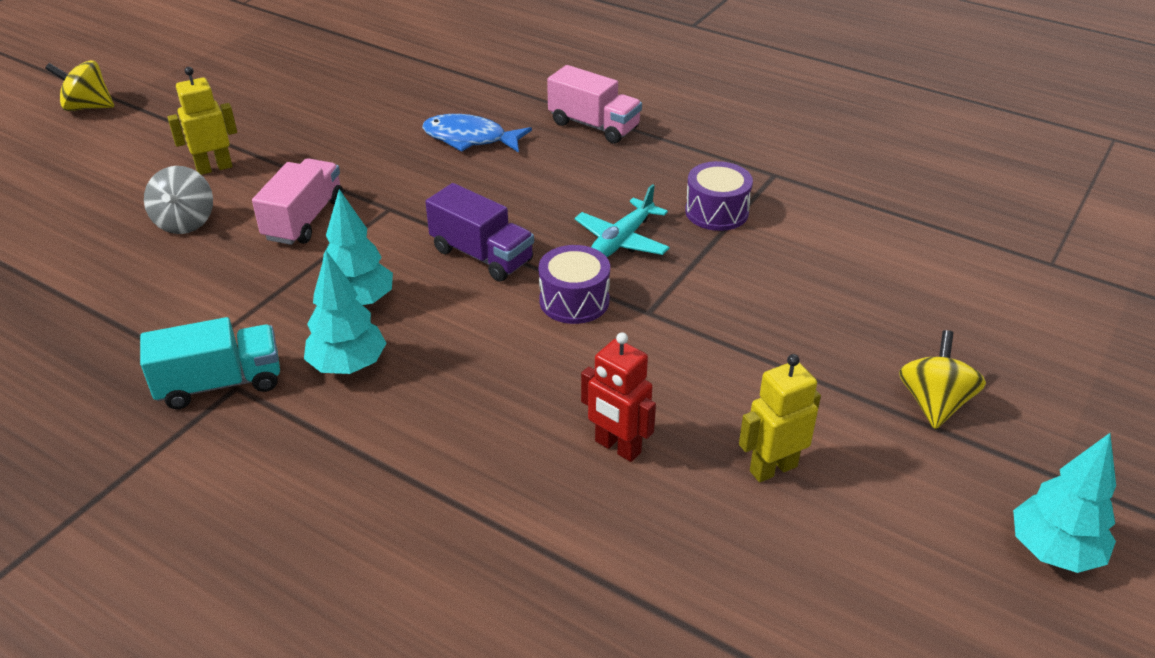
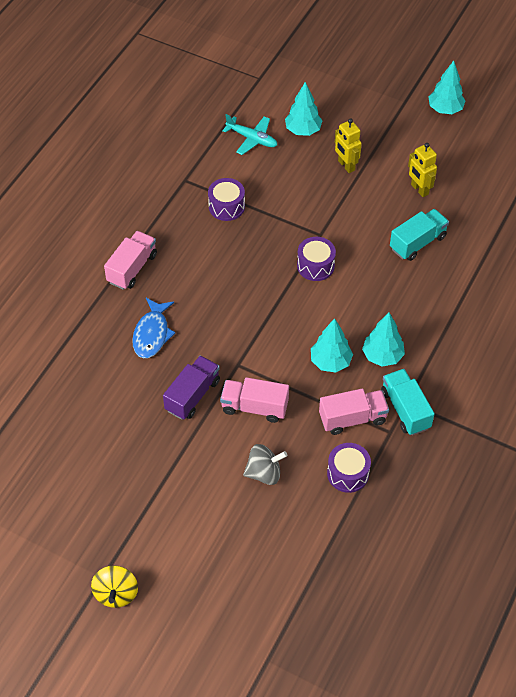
camera: 95 degrees left, 15 degrees up
yellow robot [167,67,237,175] -> yellow robot moved to [335,118,362,173]
purple truck [426,183,534,282] -> purple truck moved to [163,355,220,420]
turquoise plane [575,184,670,257] -> turquoise plane moved to [222,114,277,155]
red robot [581,332,656,462] -> turquoise truck [390,209,449,261]
yellow spinning top [899,330,986,429] -> none
none -> turquoise tree [285,82,322,136]
none -> pink truck [319,389,389,435]
none -> purple drum [327,443,371,493]

